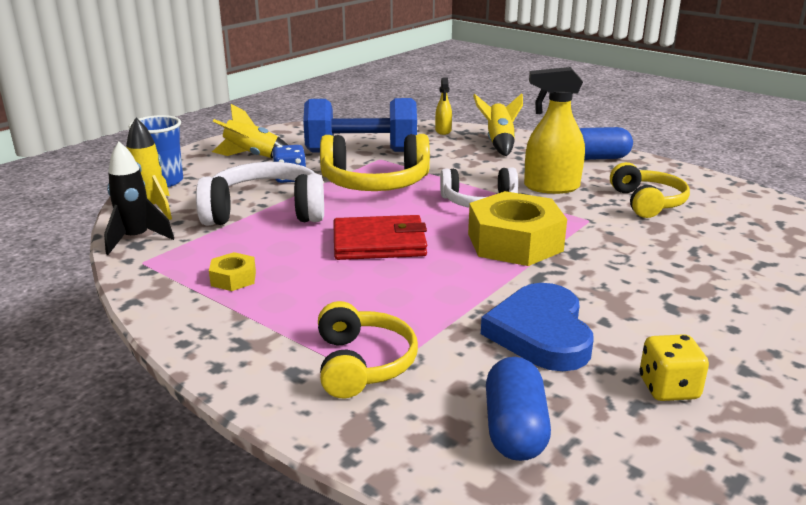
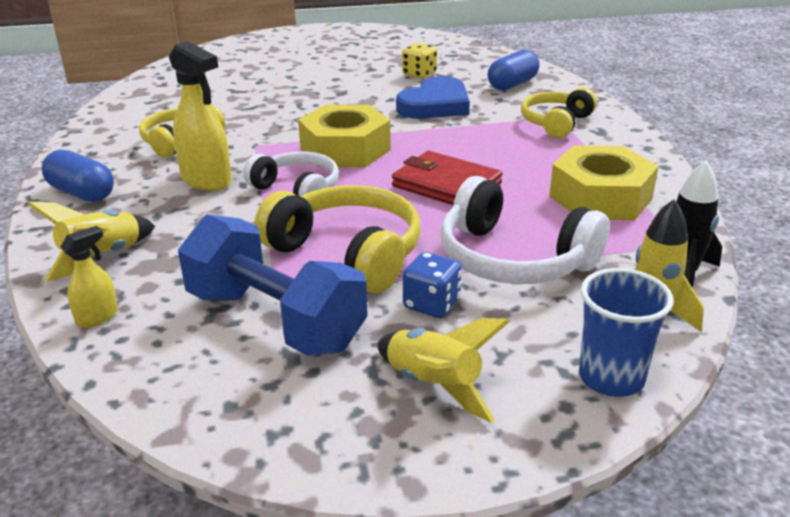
camera: 140 degrees left, 5 degrees up
yellow nut [209,252,256,291] -> yellow nut [549,146,659,220], size x2.20

